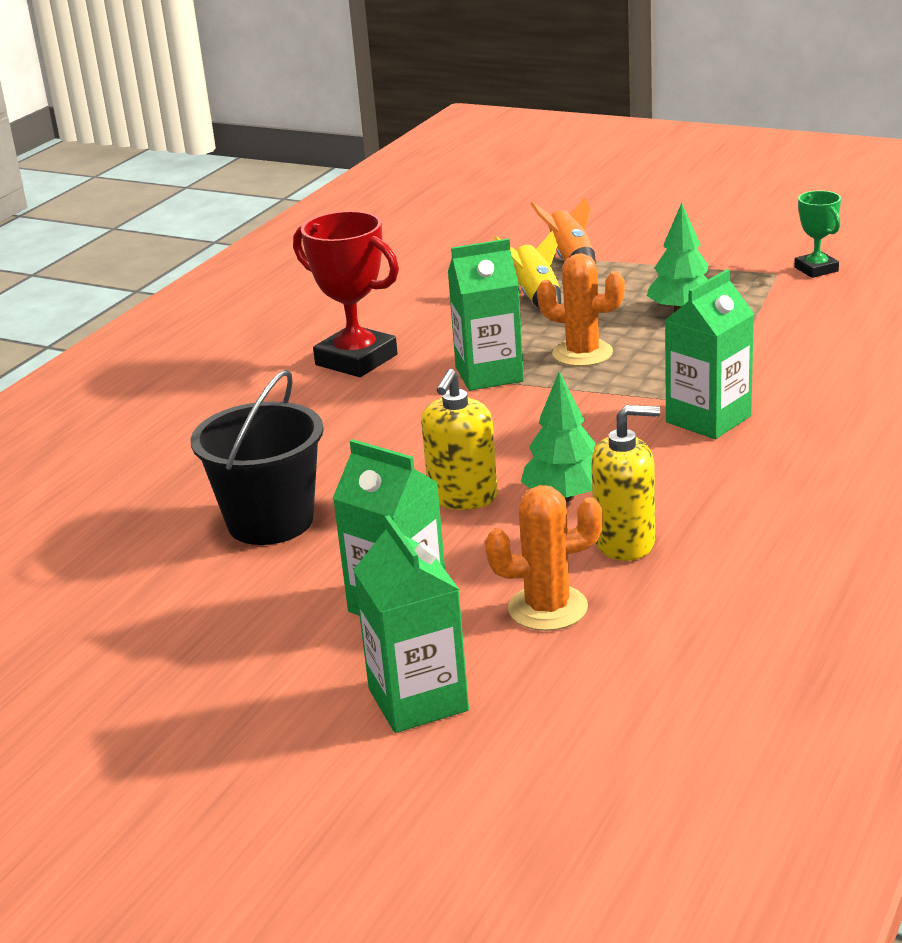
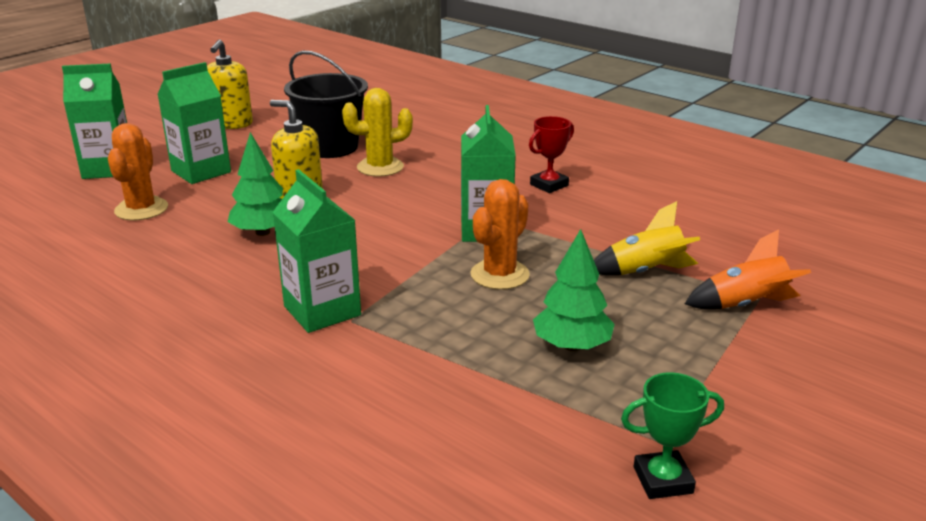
camera: 100 degrees right, 0 degrees up
red trophy [293,211,399,377] -> red trophy [529,116,574,193], size x0.57
yellow soap dispenser [591,405,660,561] -> yellow soap dispenser moved to [207,39,253,129]
none -> yellow cactus [342,88,413,177]

